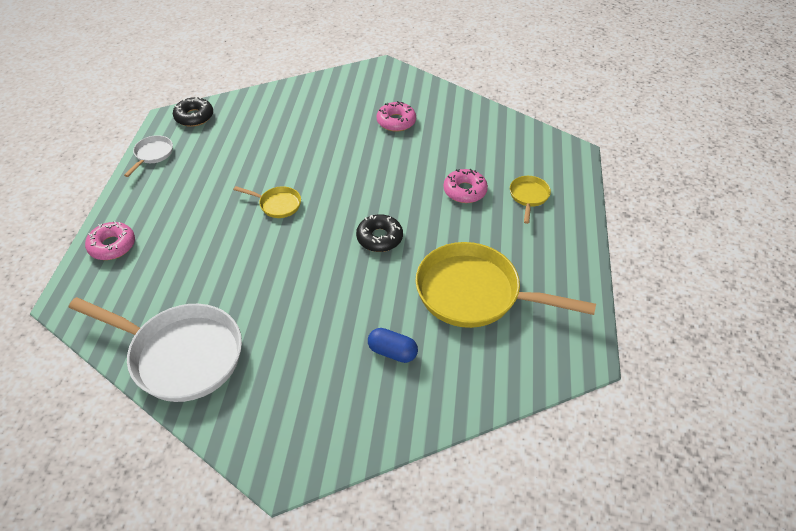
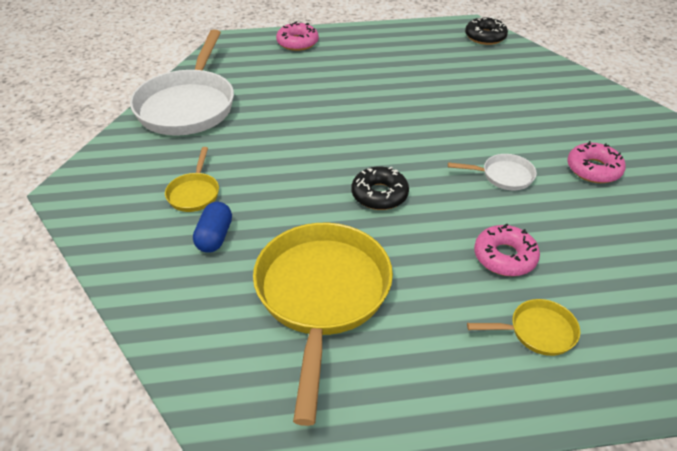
camera: 75 degrees right, 5 degrees down
white pan [124,135,173,177] -> white pan moved to [448,154,537,190]
yellow pan [233,186,301,218] -> yellow pan moved to [165,147,219,212]

